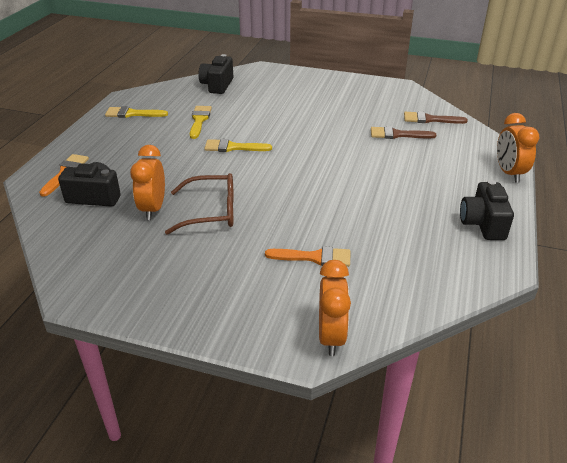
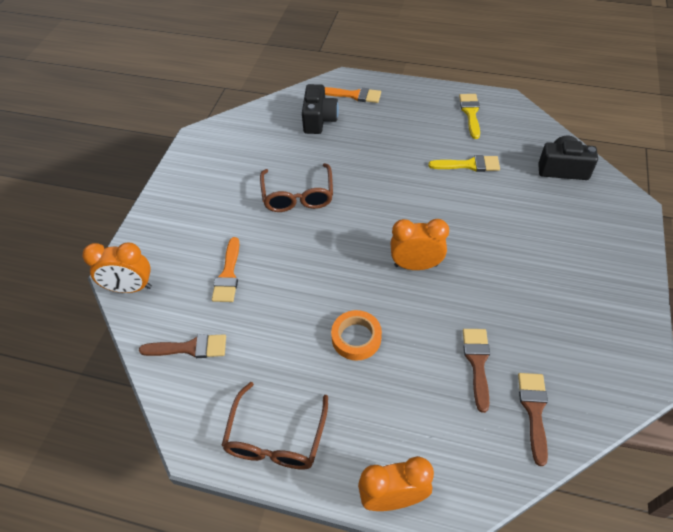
camera: 90 degrees right, 15 degrees up
orange clock [130,145,165,220] -> orange clock moved to [391,219,449,270]
yellow brush [204,139,272,152] -> none
black camera [460,180,514,240] -> brown glasses [221,382,328,470]
none -> brown brush [139,334,226,358]
none -> orange tape [331,310,382,361]

